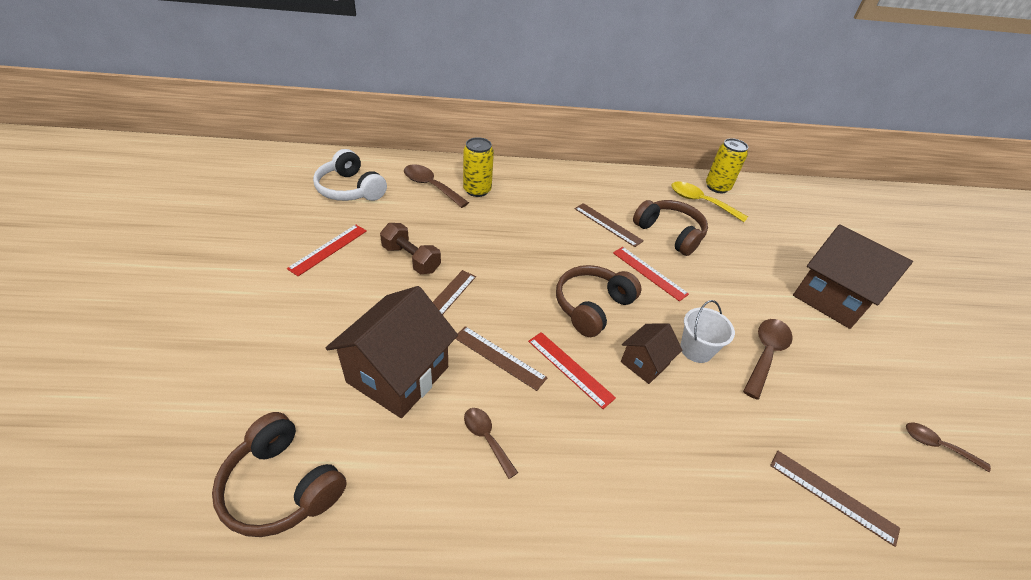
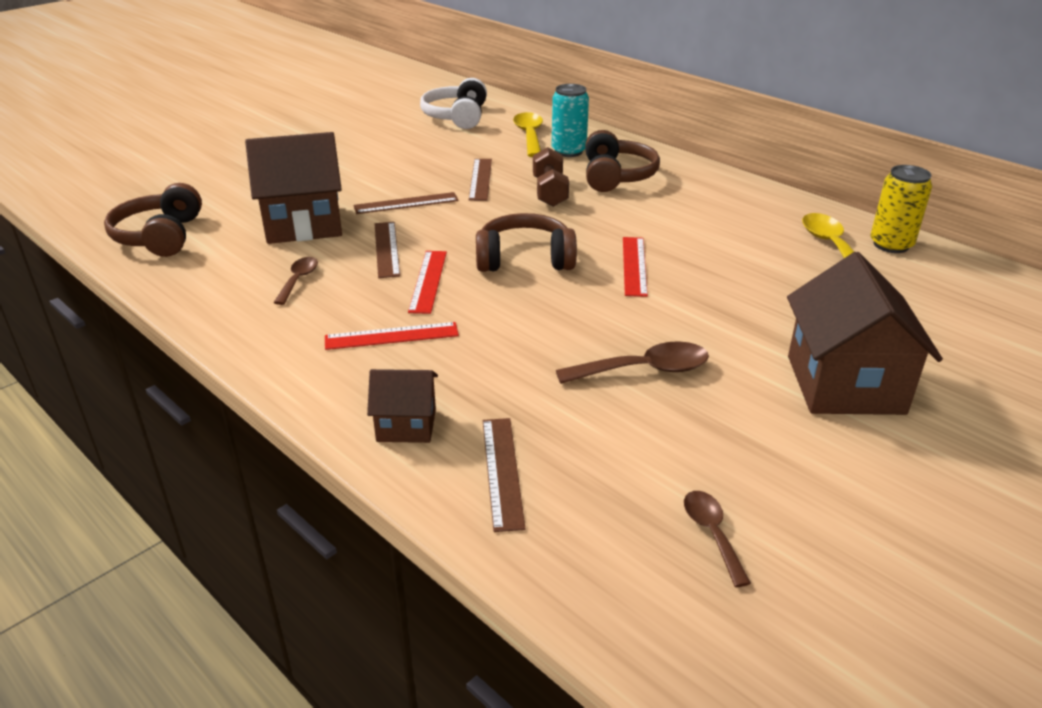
camera: 50 degrees right, 10 degrees down
red ruler [287,225,367,276] -> red ruler moved to [325,322,459,350]
brown dumbbell [380,223,441,274] -> brown dumbbell moved to [533,147,569,207]
brown spoon [404,164,469,208] -> yellow spoon [513,112,543,157]
yellow can [463,137,494,197] -> turquoise can [552,84,589,157]
brown ruler [574,203,644,247] -> brown ruler moved to [469,159,492,201]
brown house [621,324,682,384] -> brown house moved to [367,369,438,443]
brown headphones [633,200,708,256] -> brown headphones moved to [585,130,660,192]
white bucket [680,300,735,363] -> none

